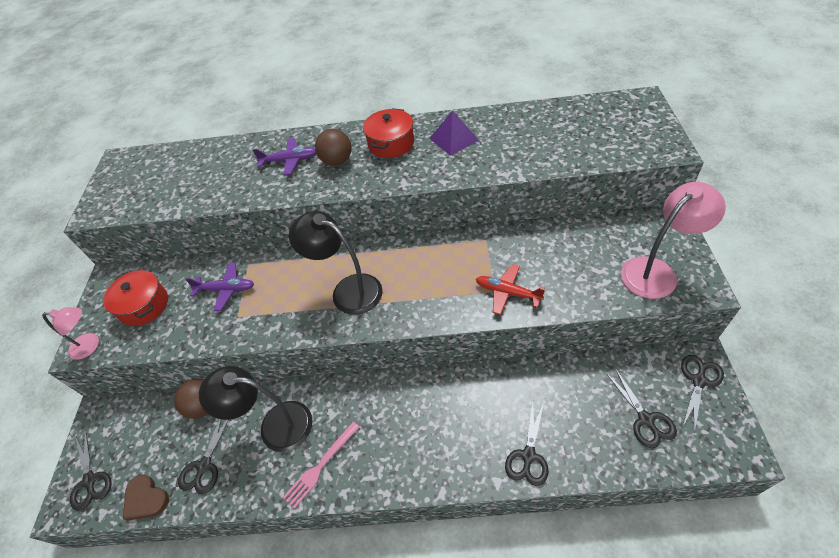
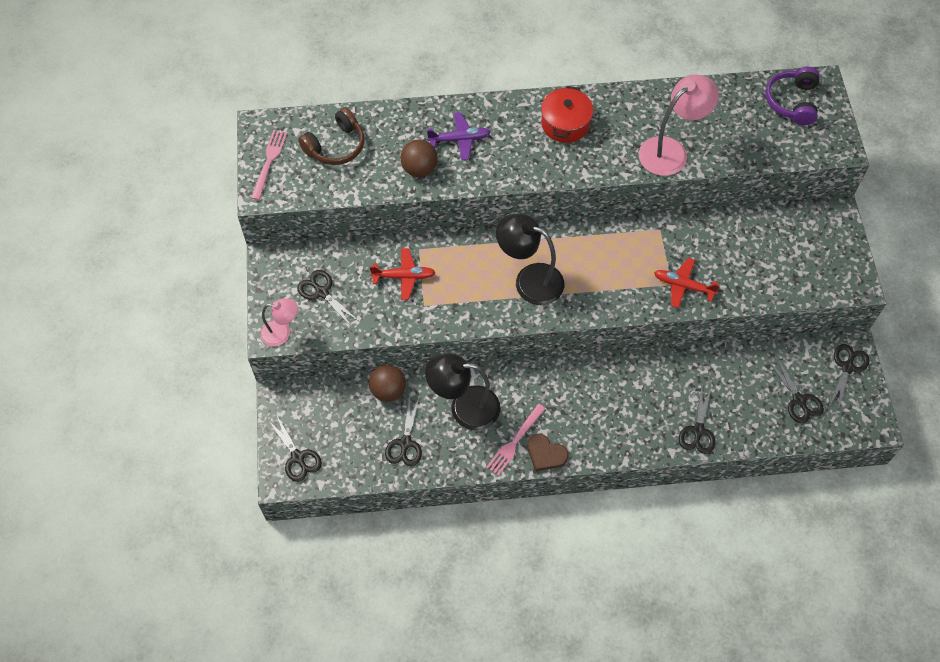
camera: 10 degrees left, 10 degrees up
red pot [103,270,168,326] -> black scissors [297,270,360,327]
brown heart [123,475,169,521] -> brown heart moved to [527,434,568,471]
purple plane [185,263,254,311] -> red plane [369,248,436,300]
brown ball [315,129,351,166] -> brown ball moved to [400,140,438,177]
purple pyramid [429,110,479,156] -> none
pink lamp [621,182,726,299] -> pink lamp moved to [639,74,719,176]
none -> pink fork [251,130,287,200]
none -> brown headphones [298,107,364,165]
none -> purple headphones [765,67,820,125]

